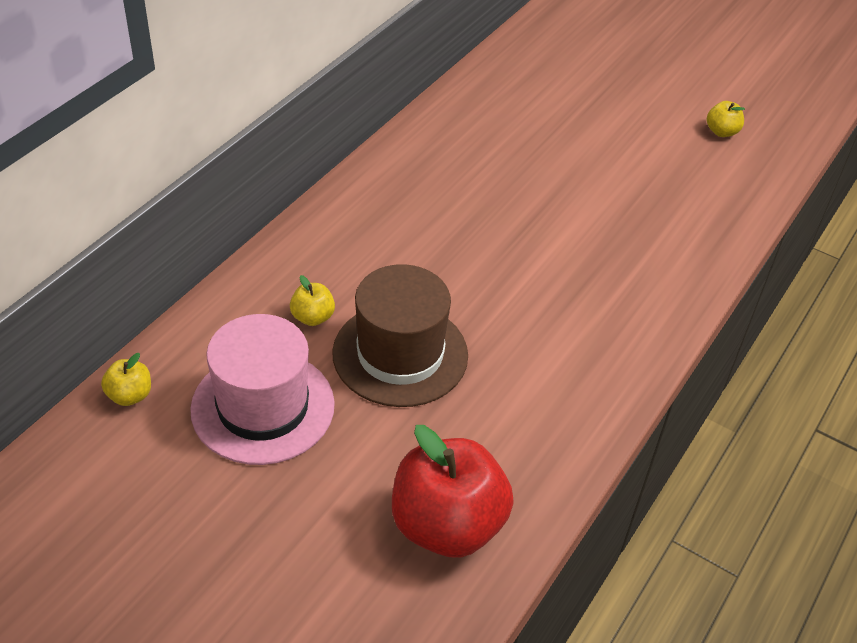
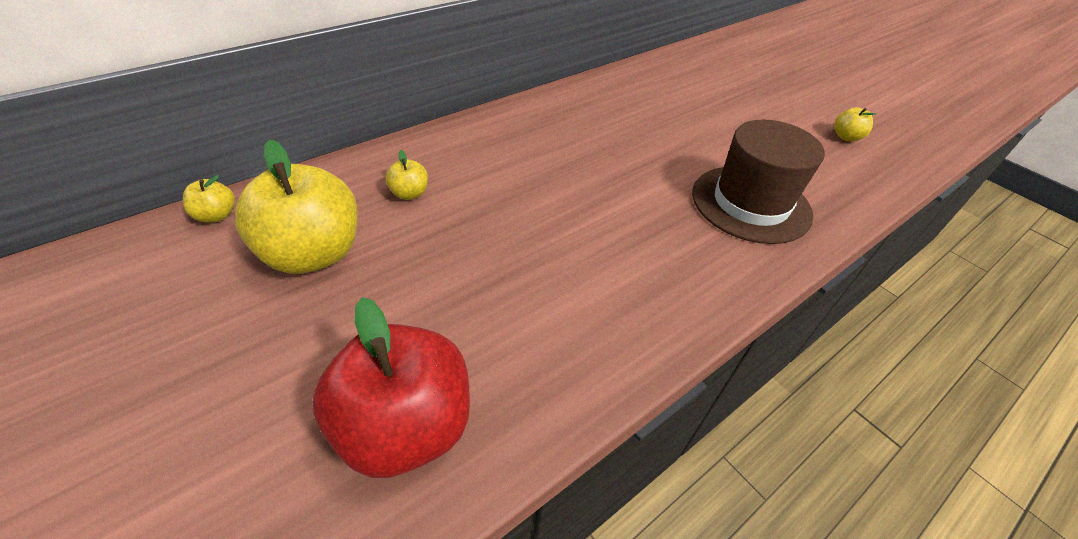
camera: 20 degrees right, 0 degrees up
pink hat [190,314,335,465] -> yellow apple [235,140,358,274]
brown hat [332,264,468,407] -> brown hat moved to [692,120,825,244]

